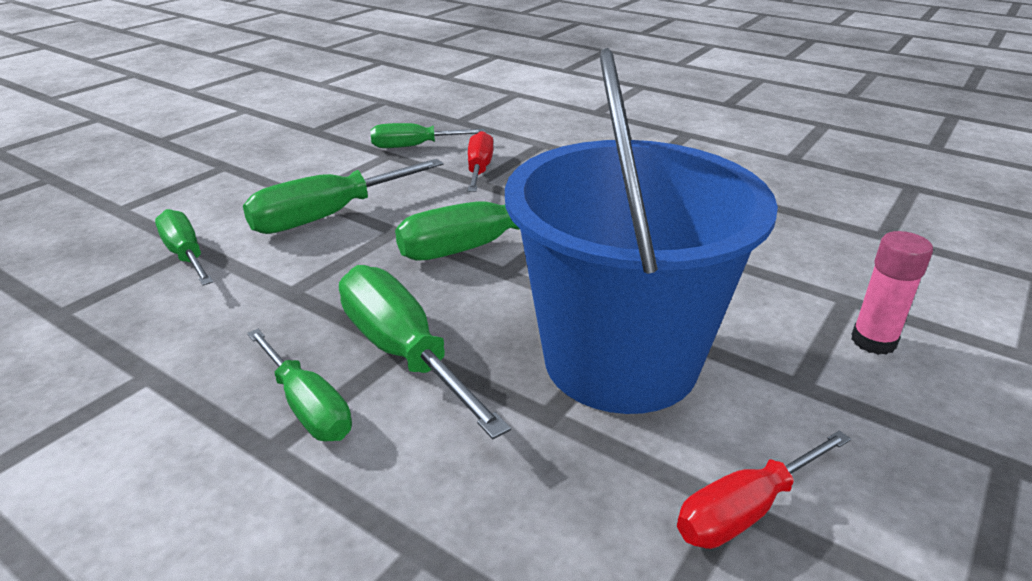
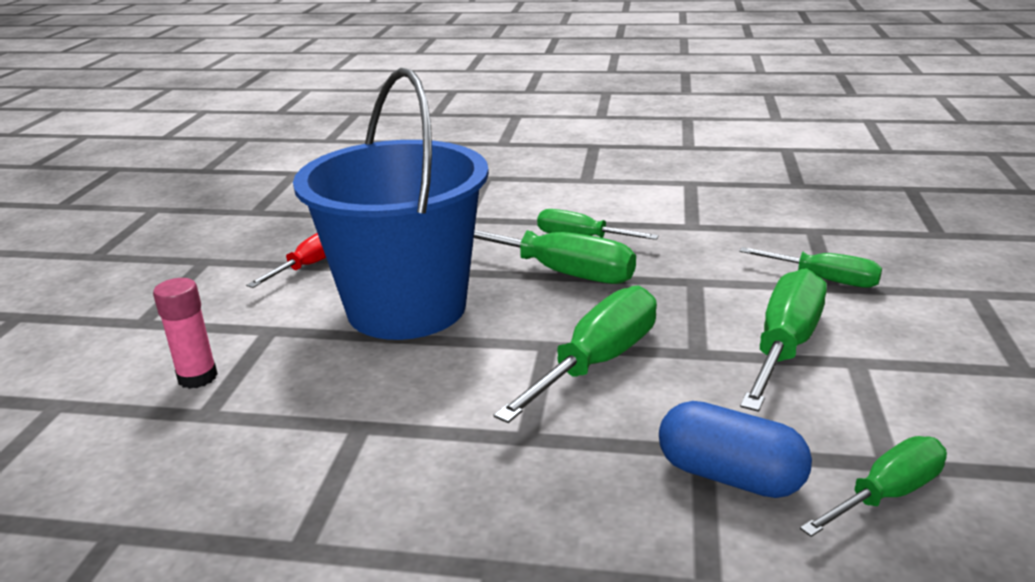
camera: 155 degrees right, 5 degrees down
red screwdriver [468,131,493,192] -> blue capsule [659,401,812,498]

